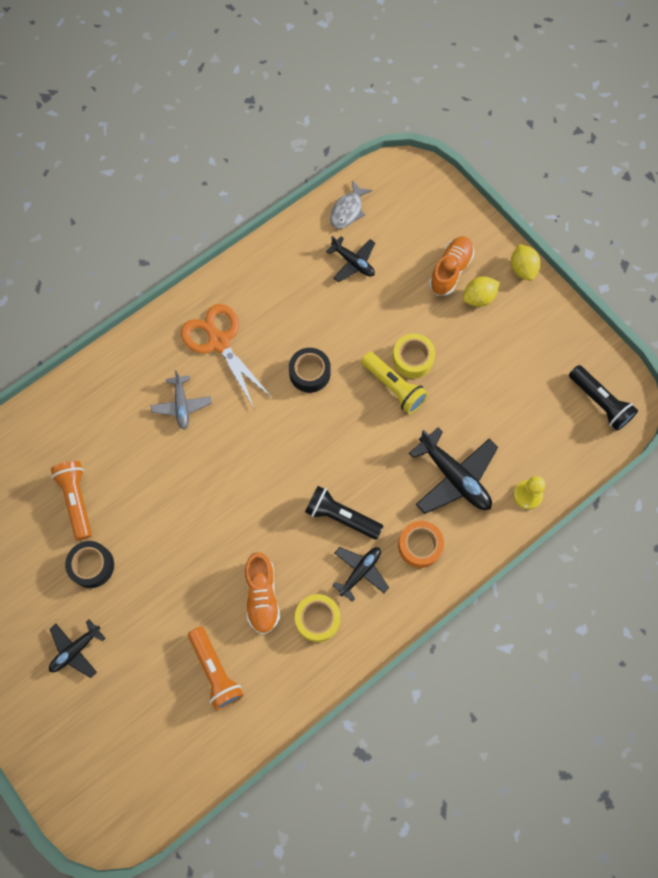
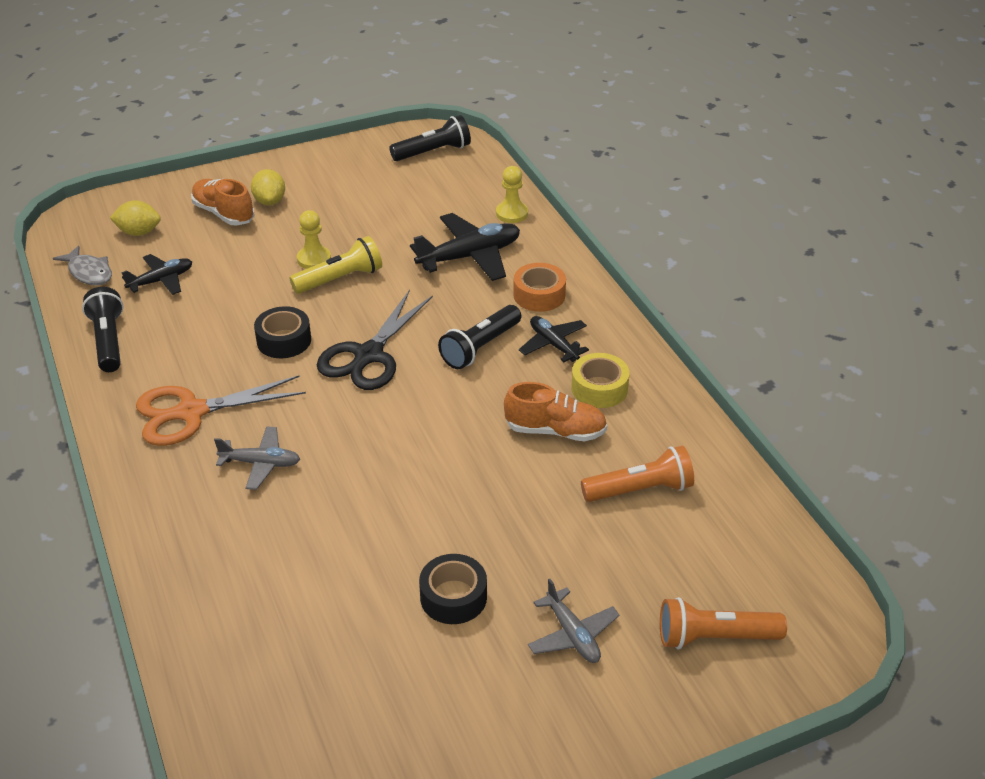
camera: 75 degrees left, 30 degrees down
black plane [49,619,105,678] -> grey plane [528,579,620,663]
orange flashlight [51,461,92,540] -> orange flashlight moved to [660,597,787,649]
yellow tape [392,333,435,378] -> yellow pawn [297,210,331,269]
yellow lemon [511,244,541,281] -> yellow lemon moved to [110,200,161,236]
none -> black flashlight [82,287,123,372]
none -> black scissors [317,290,433,390]

